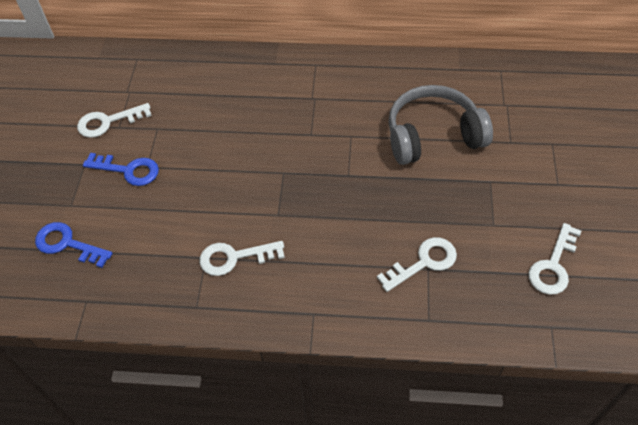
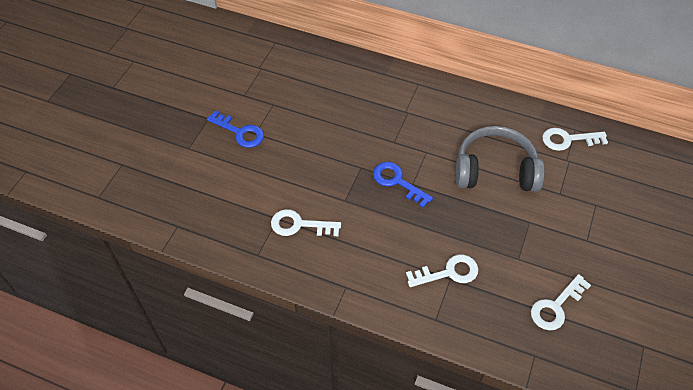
camera: 15 degrees right, 0 degrees up
blue key [35,222,113,268] -> blue key moved to [373,162,433,208]
white key [77,103,152,138] -> white key moved to [542,128,608,151]

